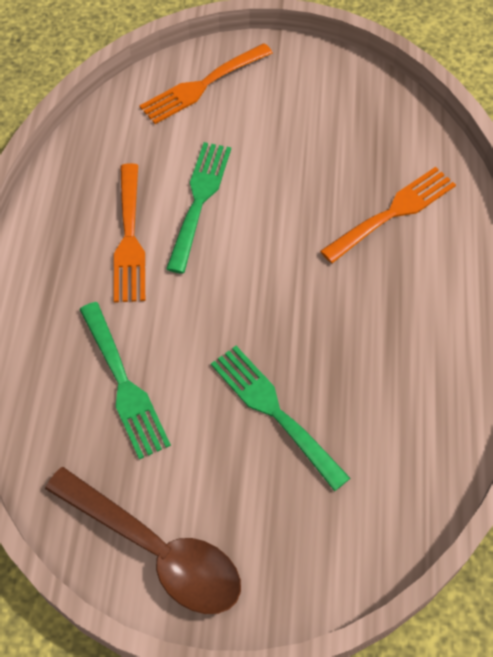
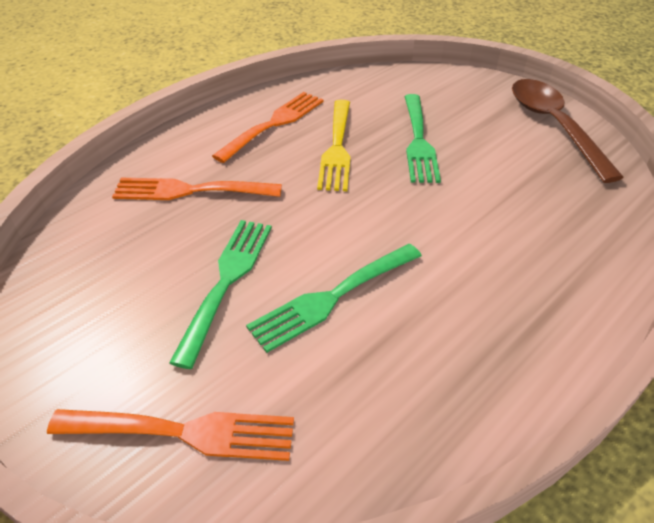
camera: 140 degrees left, 15 degrees down
green fork [79,302,171,459] -> green fork moved to [169,220,272,369]
orange fork [114,163,145,303] -> orange fork moved to [212,92,324,163]
none -> yellow fork [317,100,351,191]

